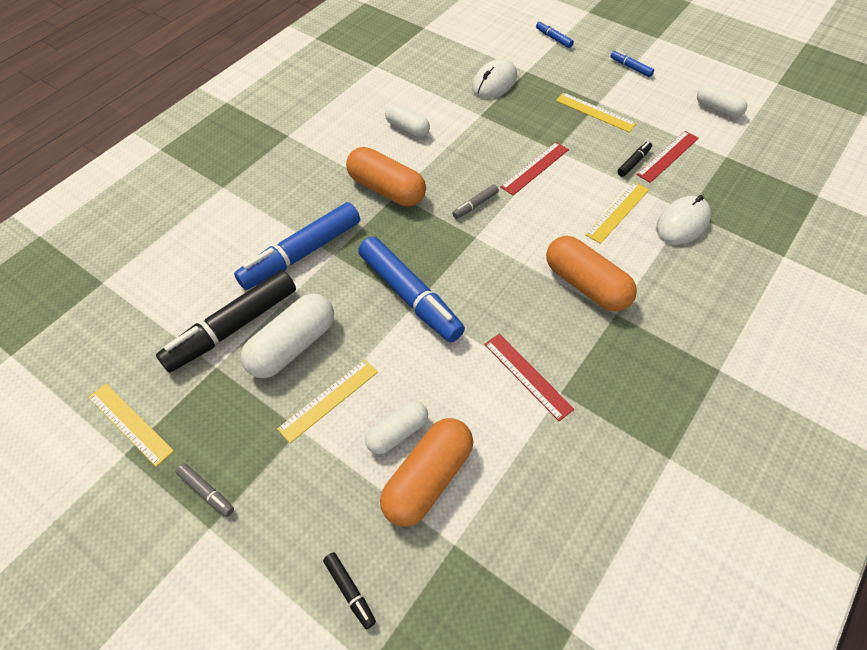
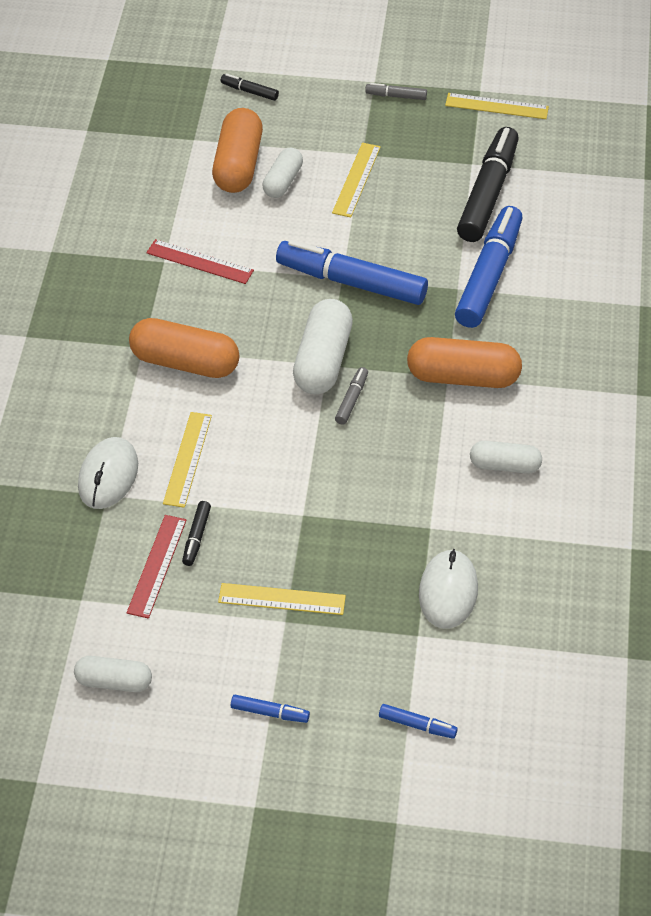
camera: 150 degrees right, 5 degrees down
white capsule [241,294,334,378] -> white capsule moved to [293,299,353,394]
red ruler [501,142,569,195] -> none

